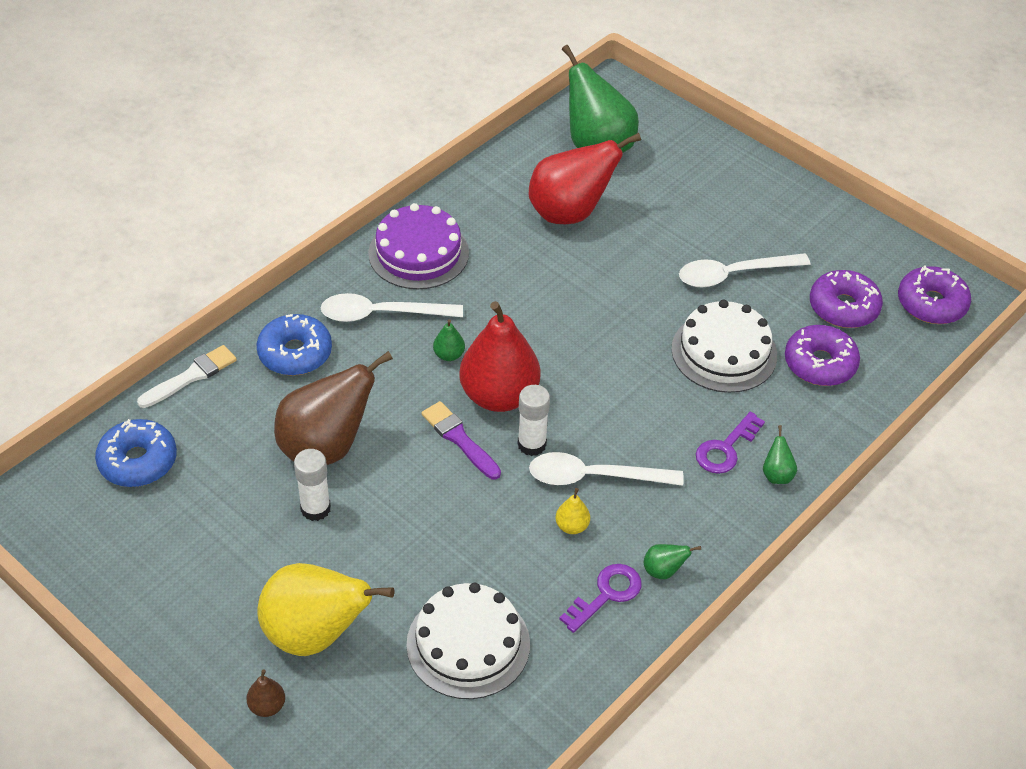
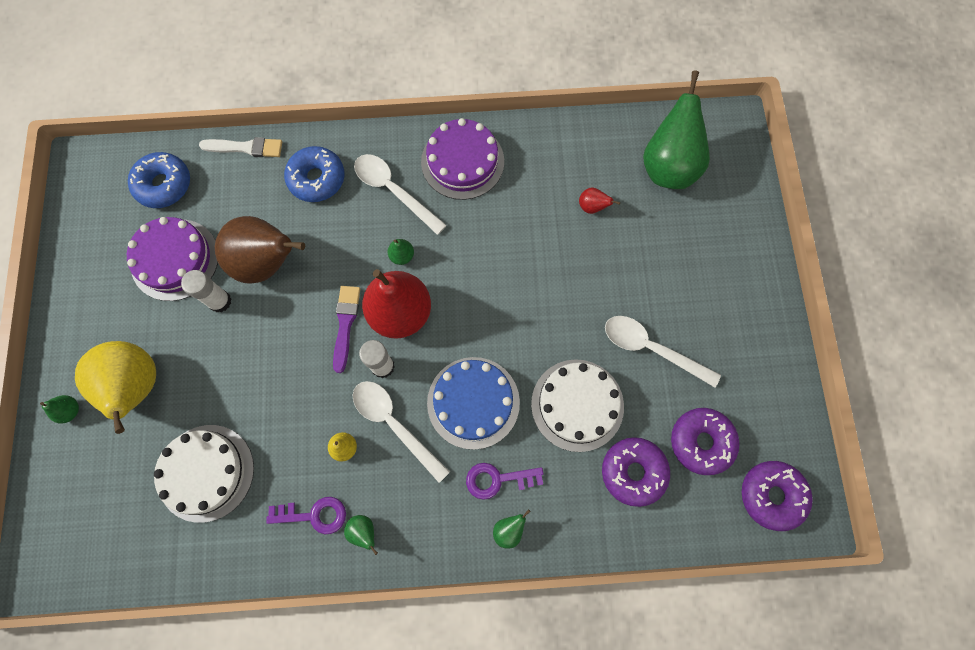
camera: 45 degrees right, 25 degrees up
brown pear [246,670,285,717] -> green pear [40,395,79,424]
red pear [529,133,641,224] -> red pear [579,188,620,214], size x0.41
none -> purple cake [127,217,218,301]
none -> blue cake [427,357,520,450]

